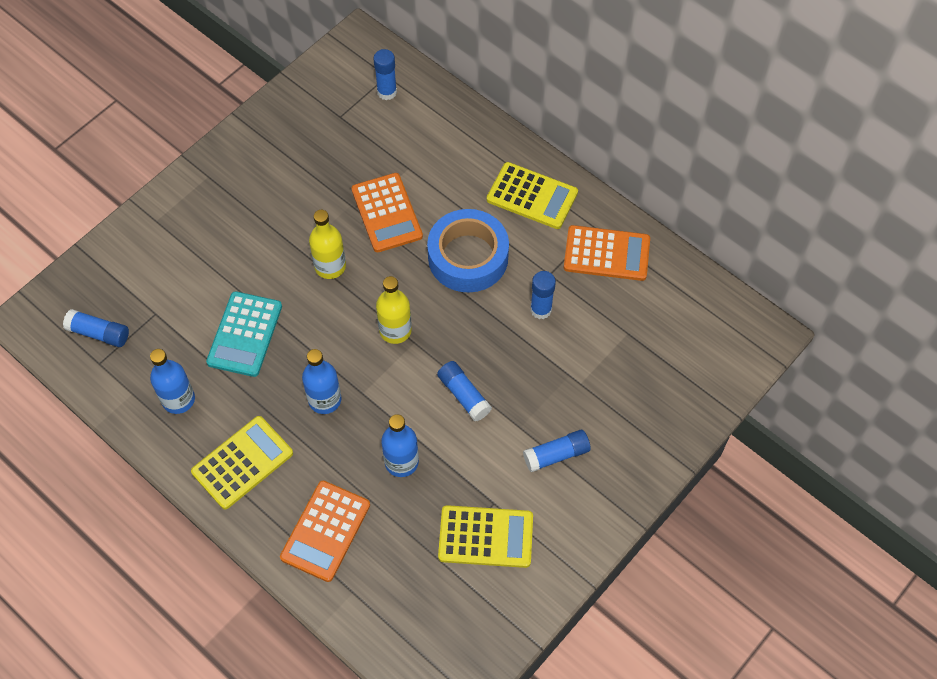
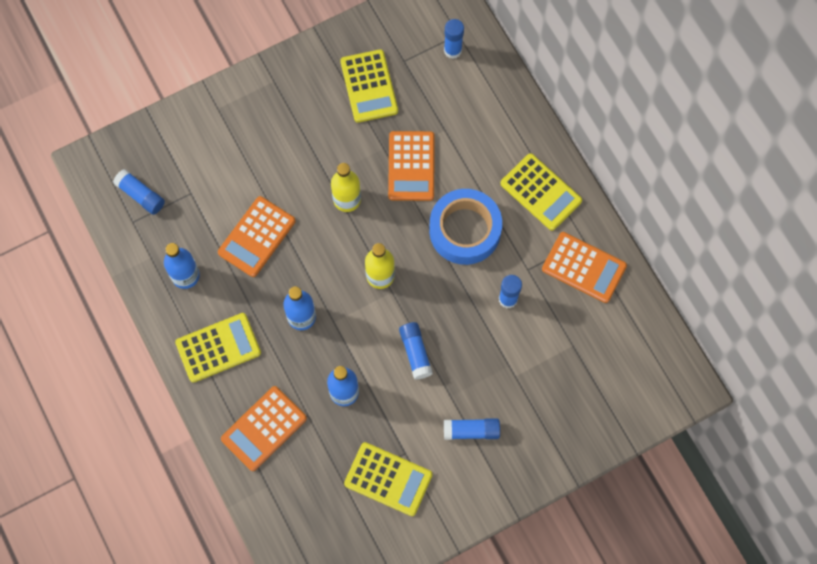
camera: 20 degrees right, 10 degrees up
turquoise calculator [206,291,282,377] -> orange calculator [218,196,296,277]
none -> yellow calculator [340,49,398,123]

